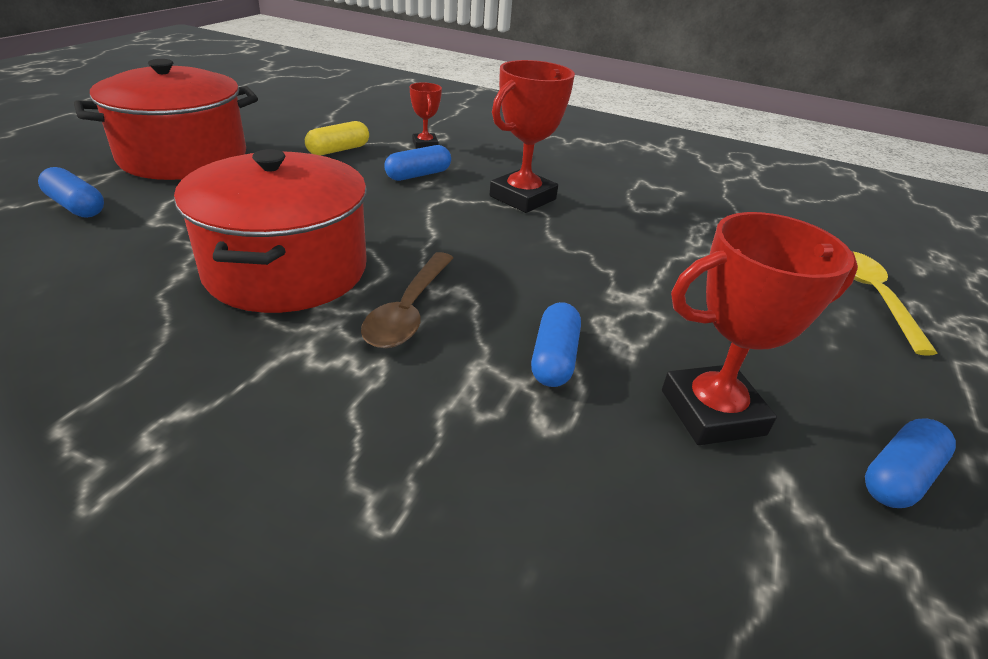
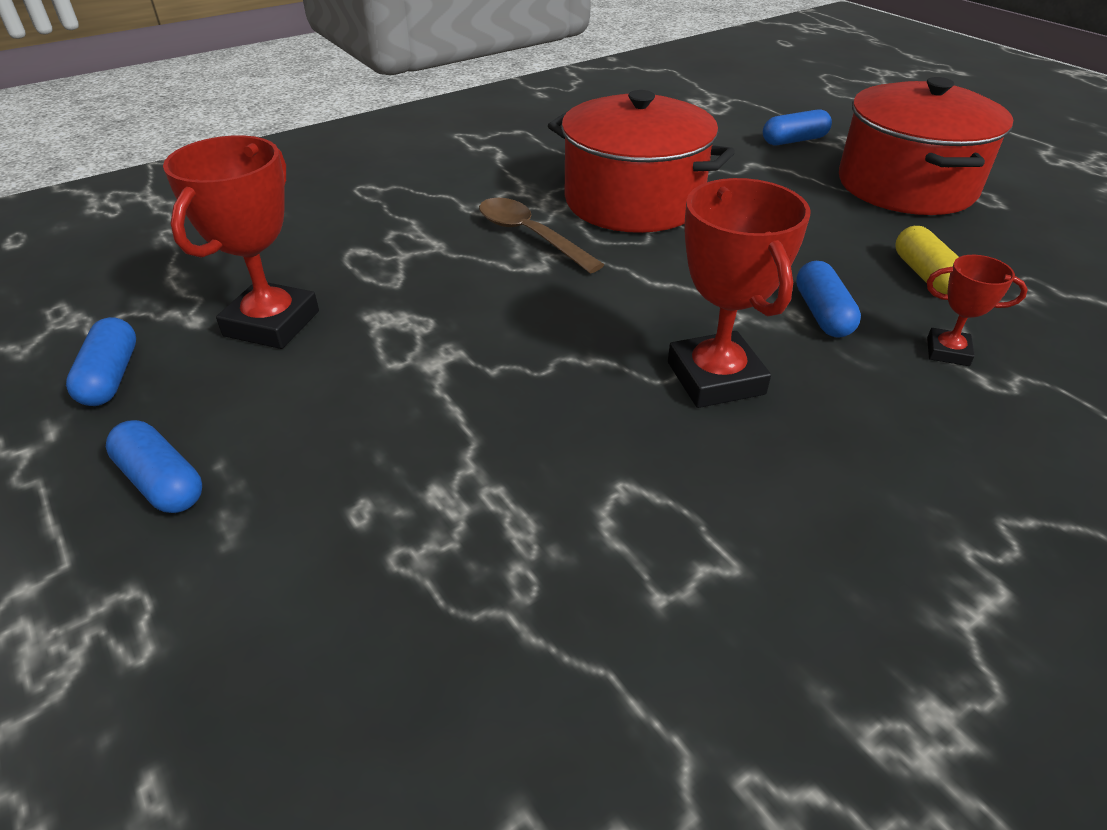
camera: 125 degrees right, 5 degrees up
blue capsule [531,302,581,387] -> blue capsule moved to [106,420,202,513]
yellow spoon [852,251,938,356] -> none

